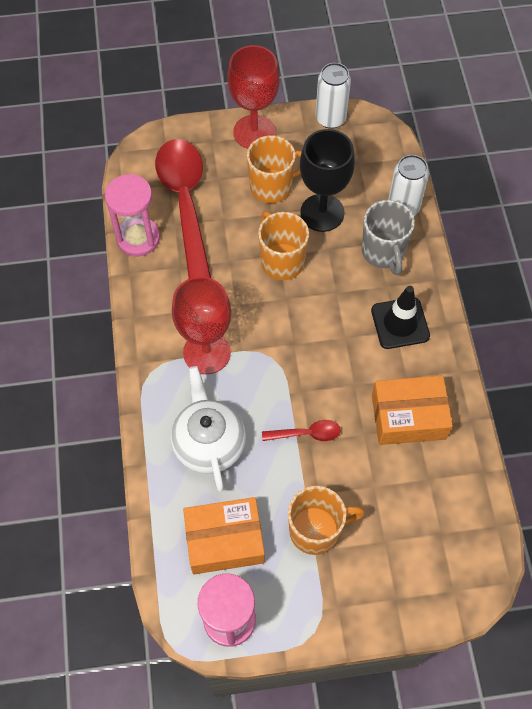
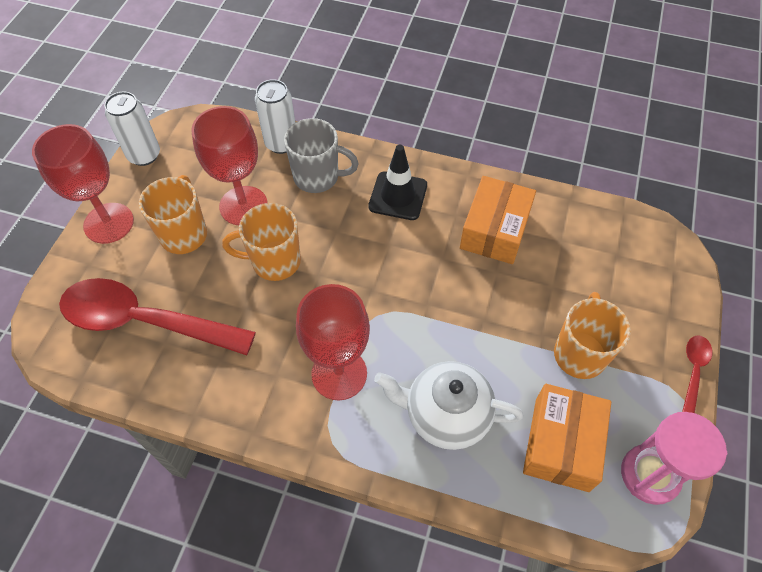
camera: 65 degrees left, 5 degrees down
pink hourglass [105,174,160,256] -> none
red spoon [262,420,341,441] -> red spoon moved to [682,335,712,413]
black goblet [300,129,355,232] -> red goblet [191,106,268,225]

